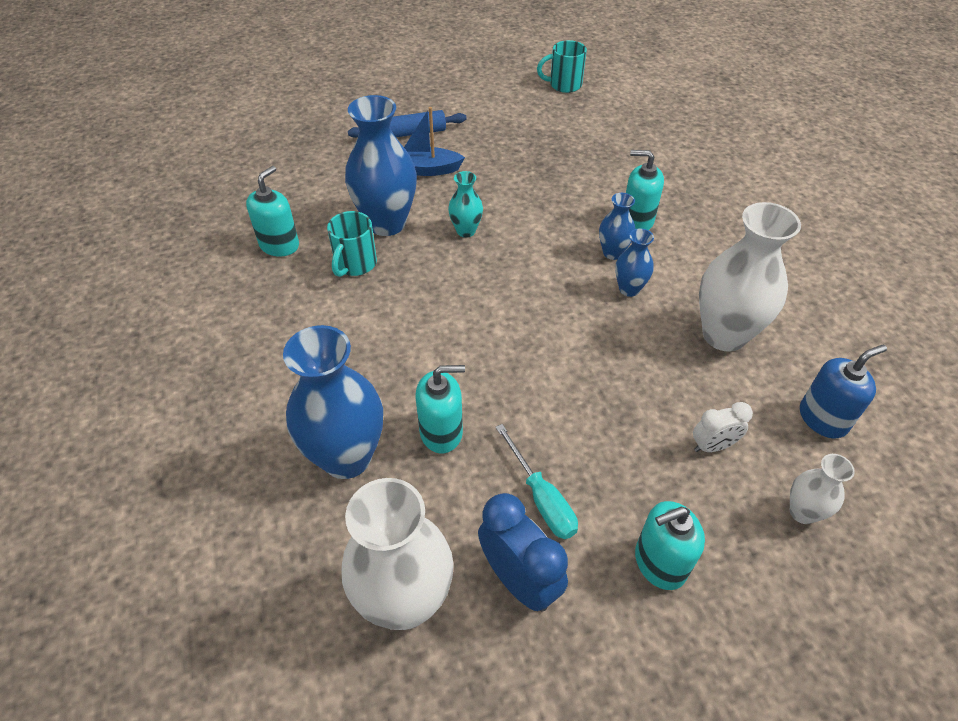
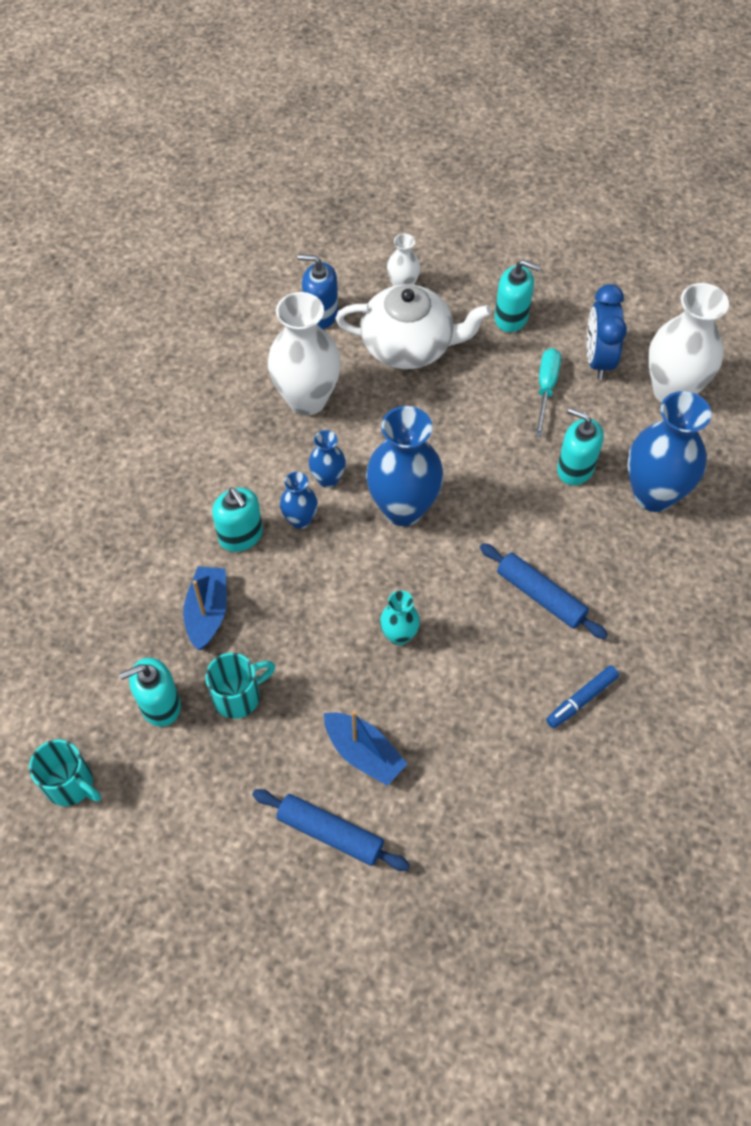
camera: 140 degrees left, 10 degrees up
turquoise soap dispenser [246,166,299,256] -> turquoise soap dispenser moved to [119,658,181,727]
turquoise mug [327,211,377,277] -> turquoise mug moved to [205,653,275,719]
blue vase [345,95,417,236] -> blue vase moved to [366,406,444,526]
white clock [693,402,753,452] -> white teapot [335,284,491,369]
none -> blue boat [183,567,227,650]
none -> blue rolling pin [480,543,608,639]
none -> blue marker [546,665,619,728]

